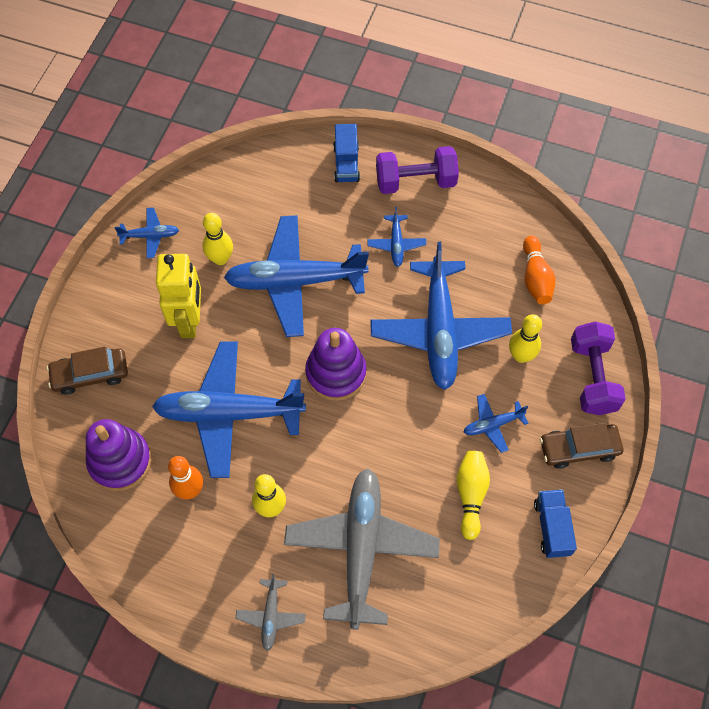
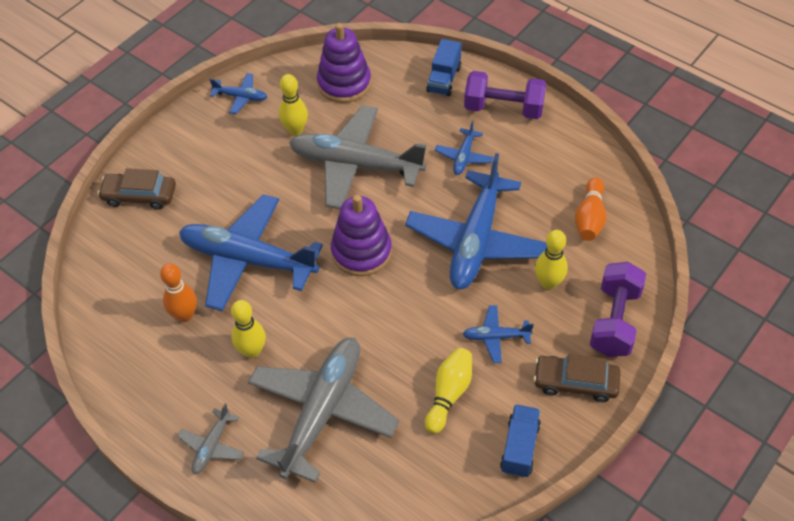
camera: 20 degrees right, 10 degrees down
purple stacking toy [86,419,151,491] -> purple stacking toy moved to [317,23,371,103]
yellow robot [156,254,201,338] -> none
blue plane [224,215,369,337] -> grey plane [289,105,427,209]

